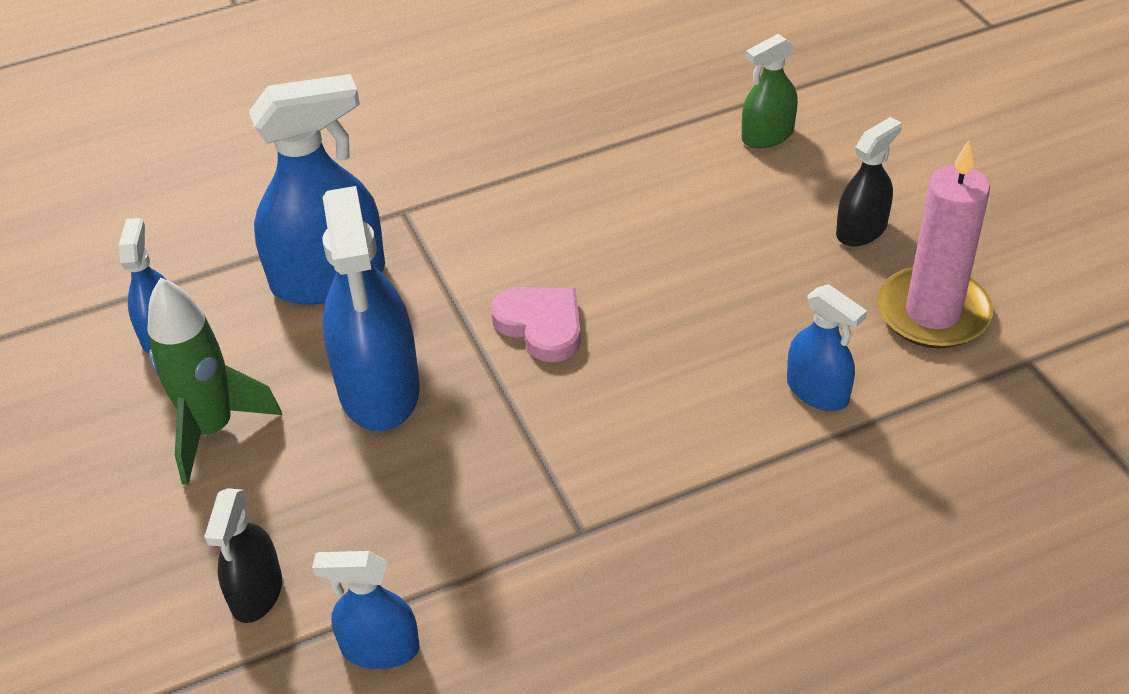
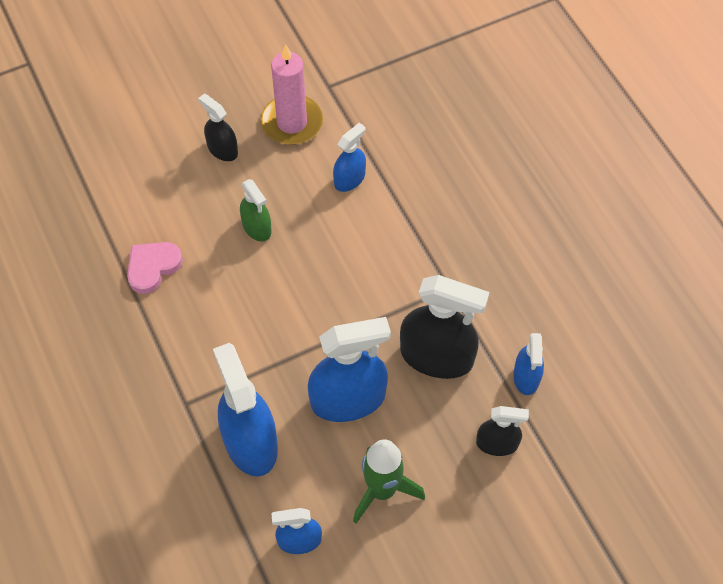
camera: 95 degrees left, 15 degrees up
pink heart [491,287,581,362] -> pink heart moved to [127,242,183,294]
green spray bottle [742,34,798,148] -> green spray bottle moved to [240,179,272,242]
none -> black spray bottle [400,275,489,379]

